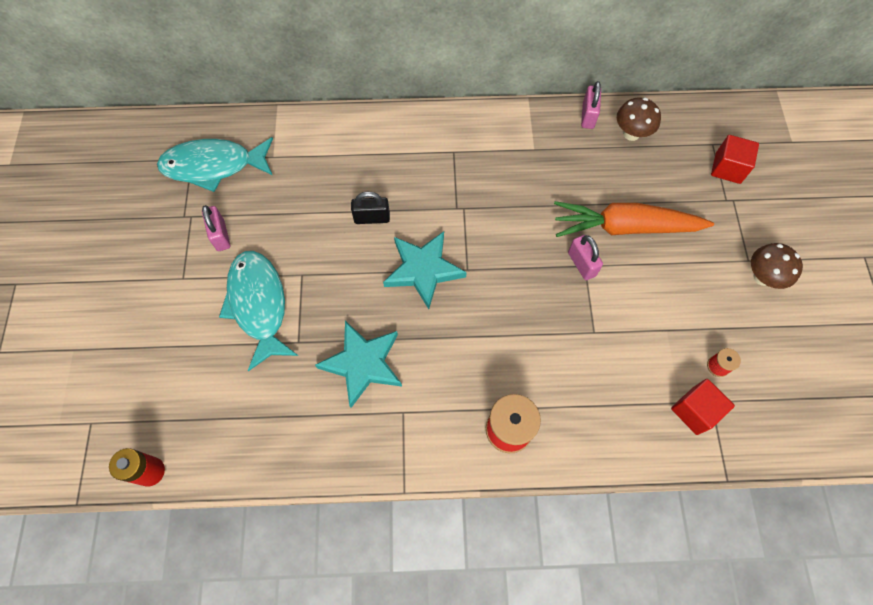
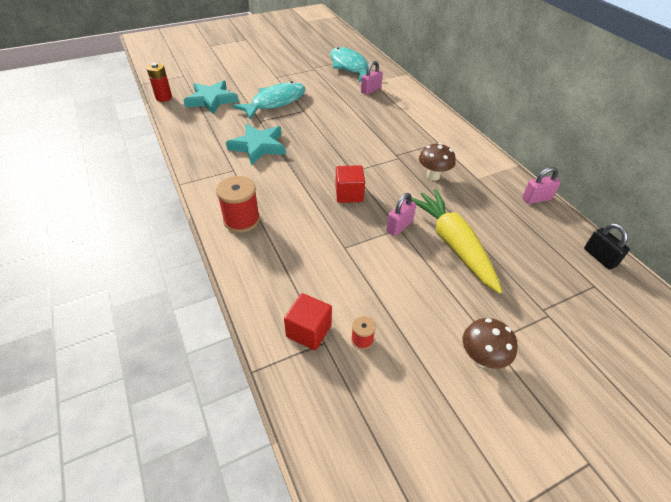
camera: 65 degrees right, 20 degrees down
pink padlock [202,205,230,251] -> pink padlock moved to [361,61,383,95]
black padlock [351,192,390,224] -> black padlock moved to [584,223,630,270]
turquoise star [383,231,467,309] -> turquoise star moved to [183,80,239,114]
orange carrot [554,201,714,237] -> yellow carrot [411,189,502,294]
brown mushroom [617,97,661,141] -> brown mushroom moved to [419,143,456,181]
red cube [711,135,759,184] -> red cube moved to [335,165,365,203]

